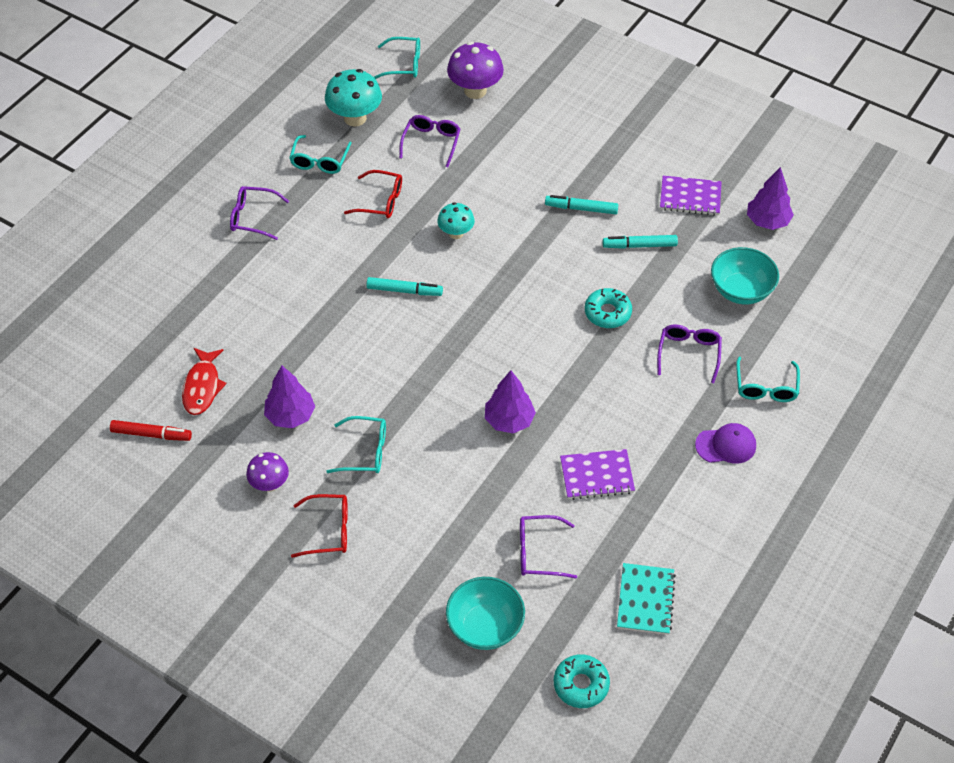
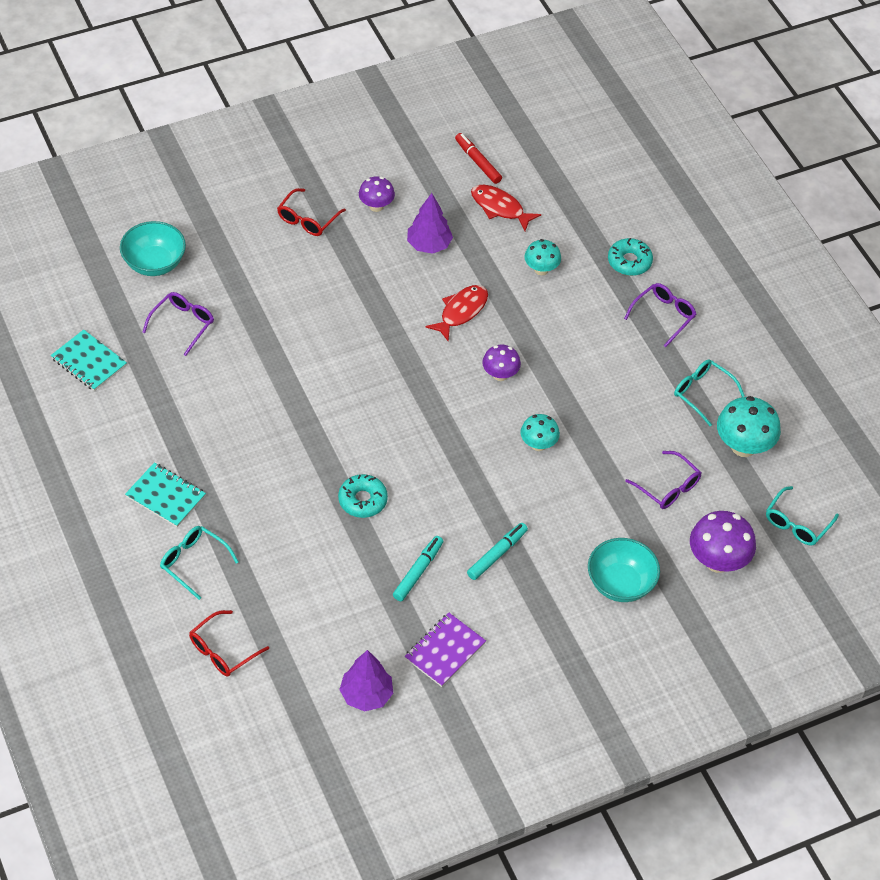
camera: 120 degrees right, 0 degrees up
red marker [110,420,192,441] -> red marker turned 105 degrees clockwise [455,133,502,184]
turquoise glasses [326,416,386,473] -> none
red glasses [344,170,402,218] -> red glasses moved to [189,610,269,677]
turquoise marker [366,277,443,296] -> purple mushroom [482,345,521,381]
purple tree [485,370,536,433] -> none
turquoise donut [554,654,610,708] -> turquoise donut moved to [608,238,653,276]
purple notebook [560,449,635,500] -> none
purple glasses [657,324,722,383] -> none
purple cap [695,423,756,464] -> turquoise notebook [125,463,206,527]
turquoise bowl [711,247,779,305] -> turquoise bowl moved to [588,538,660,602]
none -> red fish [426,285,488,342]
none -> turquoise mushroom [524,239,561,275]

